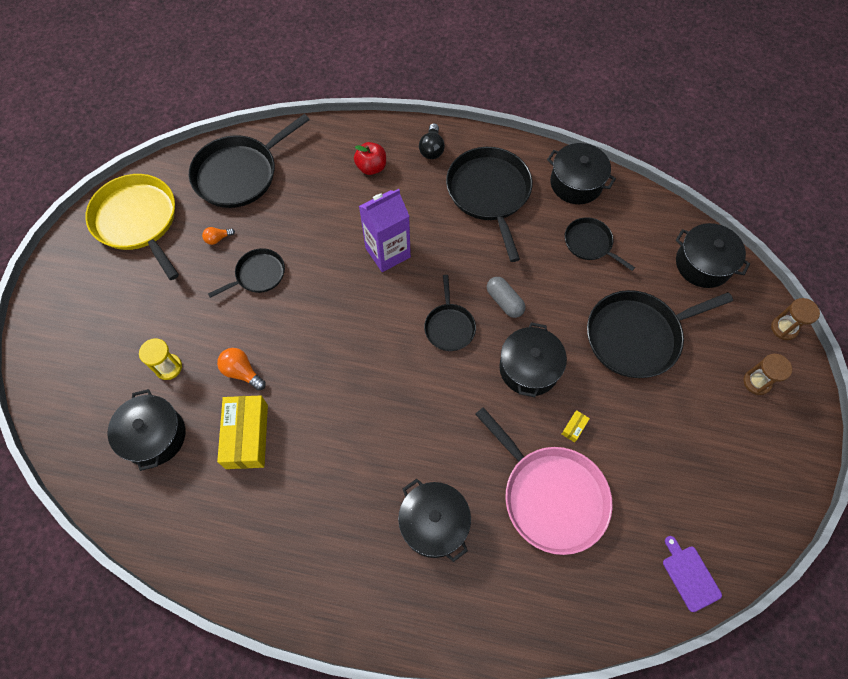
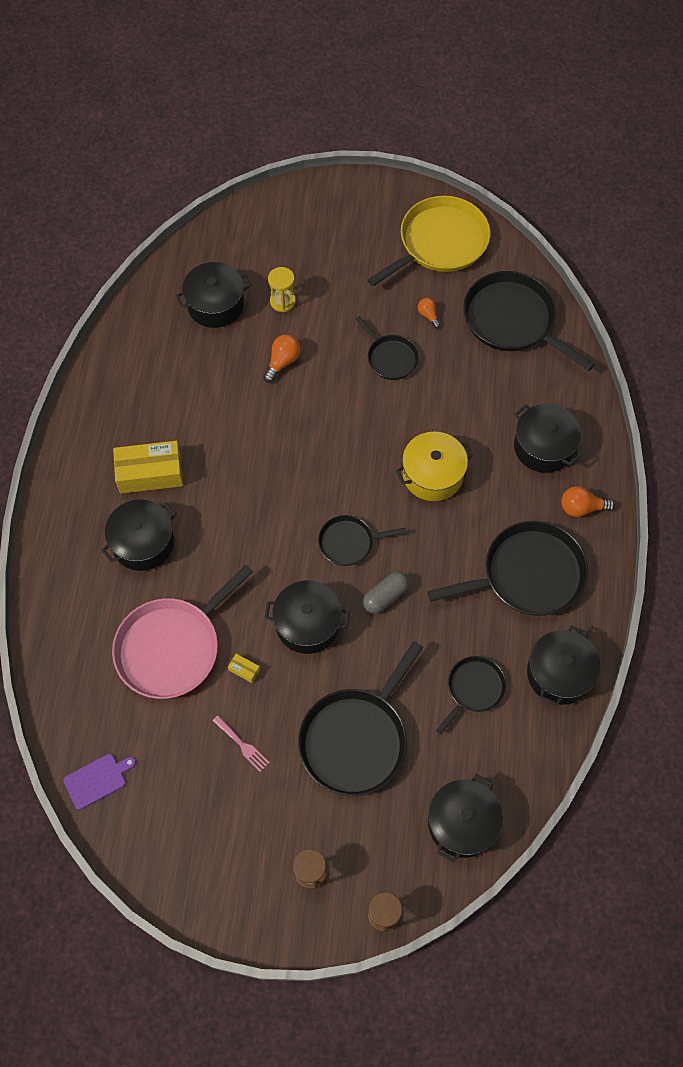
camera: 85 degrees right, 0 degrees up
yellow box [217,396,268,469] -> yellow box moved to [113,441,183,494]
red apple [354,142,386,175] -> black pot [514,404,582,473]
purple carton [359,189,411,272] -> yellow pot [395,431,474,501]
black light bulb [419,123,445,159] -> orange light bulb [561,486,615,517]
black pan [587,290,733,378] -> black pan turned 120 degrees counterclockwise [298,641,423,796]
none -> pink fork [212,715,270,772]

